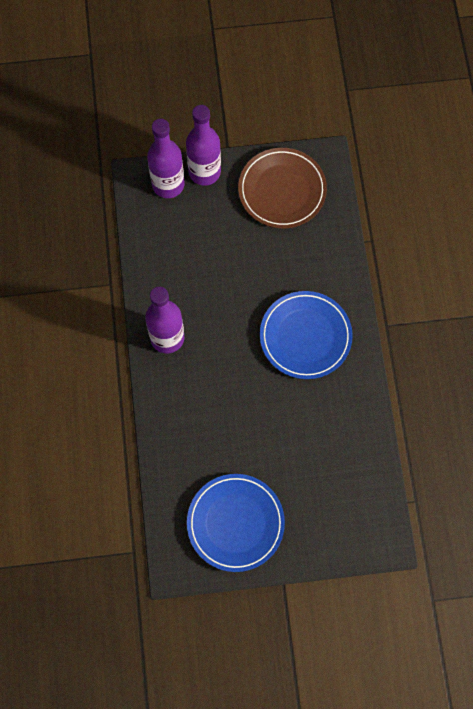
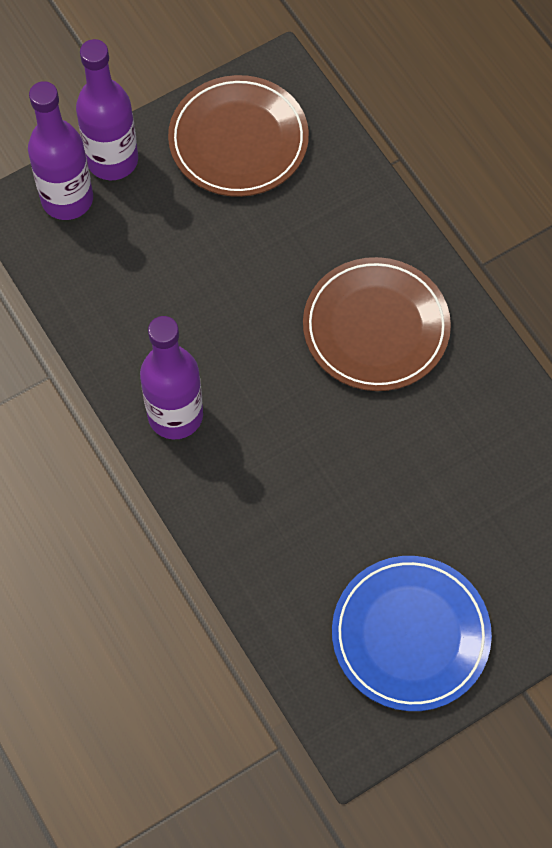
camera: 25 degrees left, 5 degrees down
blue plate [260,291,353,379] -> brown plate [303,257,451,391]

